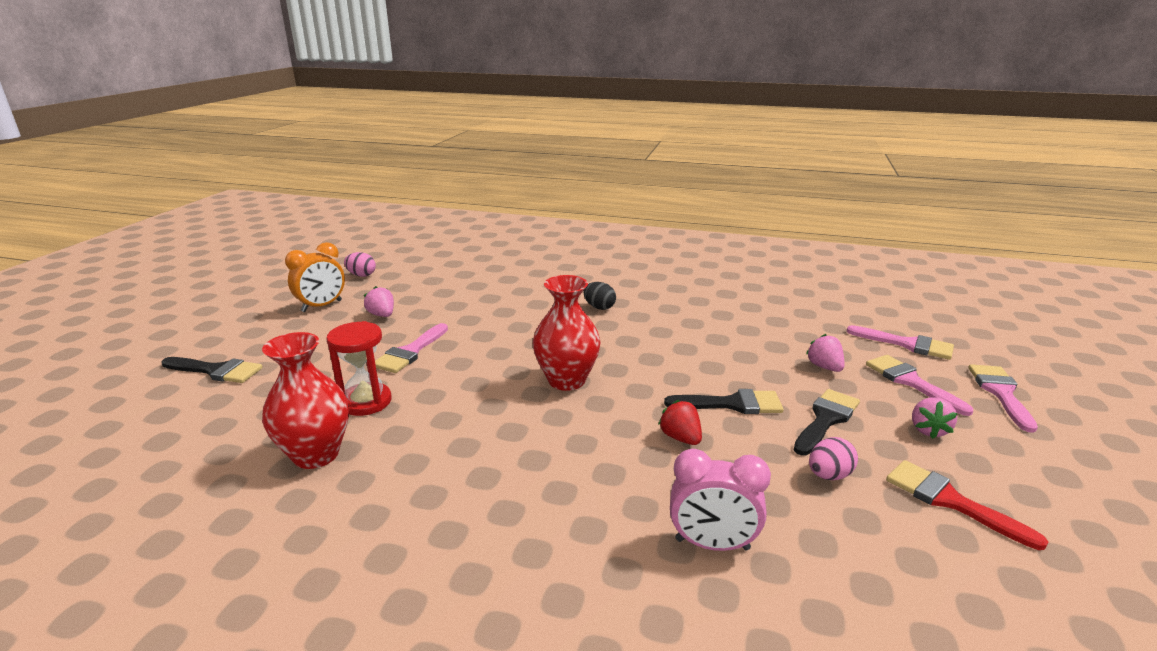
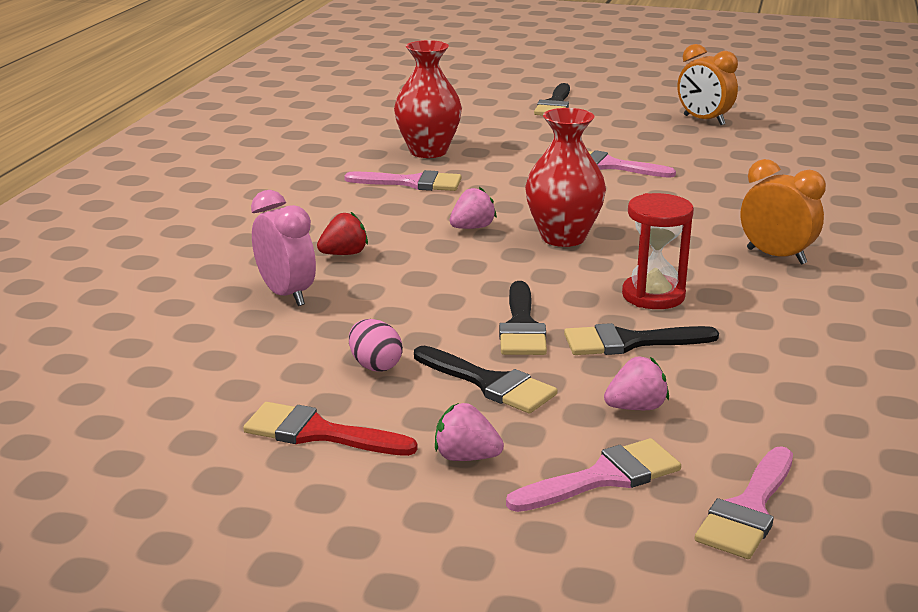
camera: 90 degrees right, 0 degrees up
red hourglass [326,321,391,416] -> red hourglass moved to [622,193,694,309]
pink egg [344,252,376,277] -> none
pink strawberry [364,286,394,317] -> pink strawberry moved to [450,187,497,229]
black egg [583,282,616,310] -> orange clock [741,159,826,265]
red strawberry [658,400,702,445] -> red strawberry moved to [317,212,368,255]
pink clock [670,449,771,551] -> pink clock turned 135 degrees clockwise [251,190,316,306]
red brush [886,460,1048,550] -> red brush turned 120 degrees counterclockwise [243,402,417,456]
pink brush [968,364,1038,433] -> pink brush moved to [344,170,462,191]
none -> black brush [564,323,719,355]

